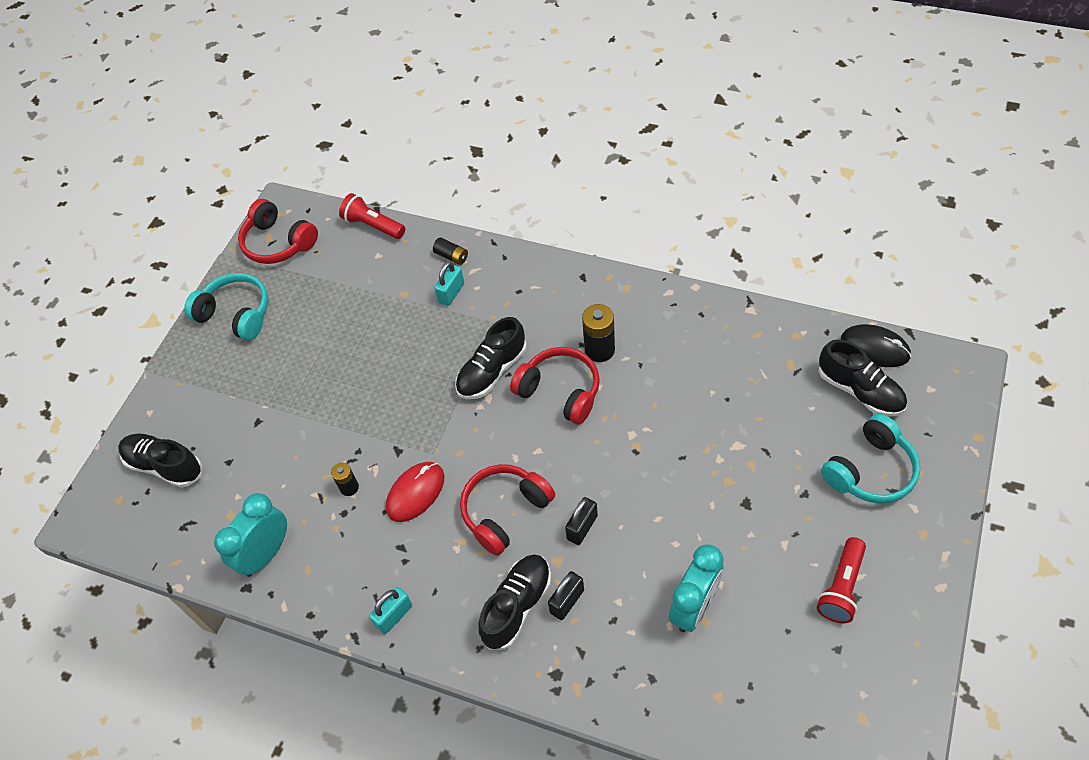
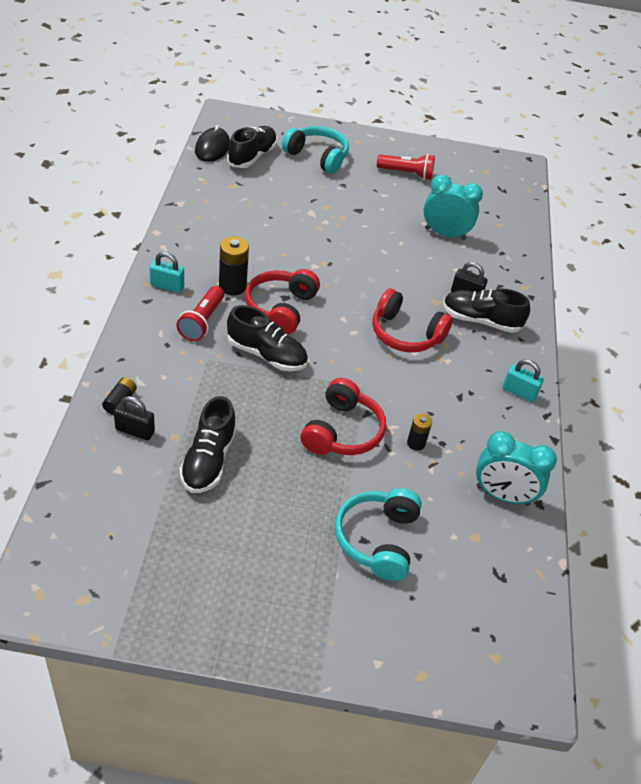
camera: 115 degrees left, 10 degrees down
black shoe [118,434,202,488] -> black shoe moved to [180,396,237,493]
turquoise headphones [184,273,269,340] -> turquoise headphones moved to [335,488,422,581]
red headphones [238,199,318,264] -> red headphones moved to [301,378,386,455]
red flashlight [339,193,405,239] -> red flashlight moved to [176,286,224,341]
red mouse [386,462,444,522] -> none
turquoise padlock [434,261,464,306] -> turquoise padlock moved to [150,252,184,293]
black padlock [565,497,598,545] -> black padlock moved to [114,396,155,440]

